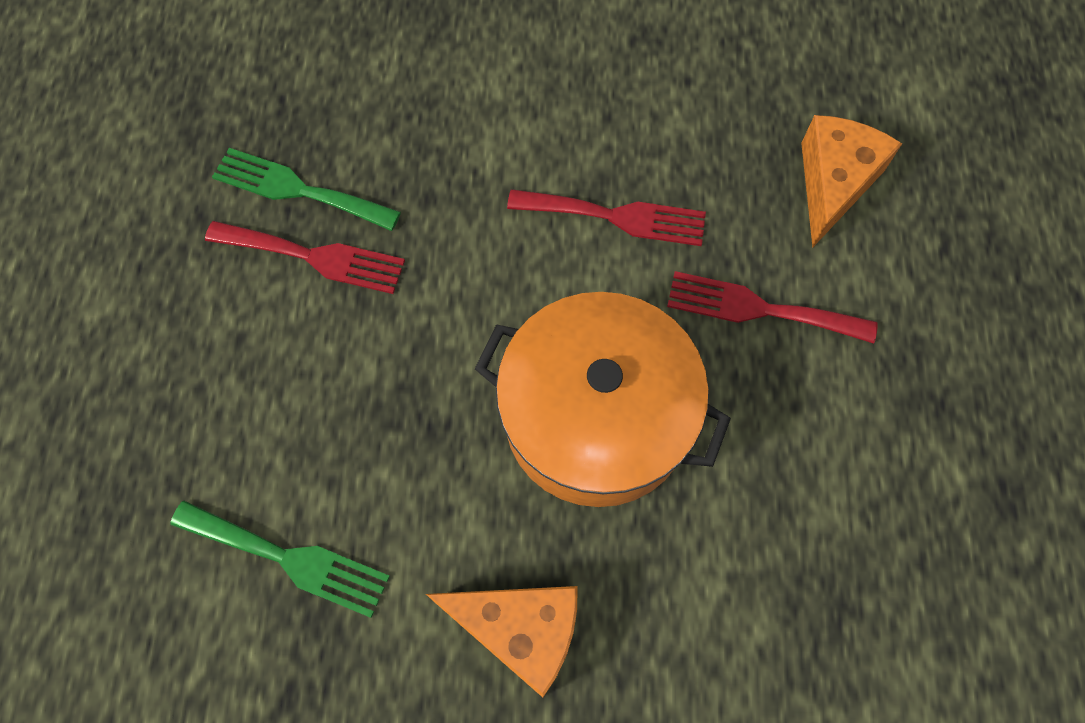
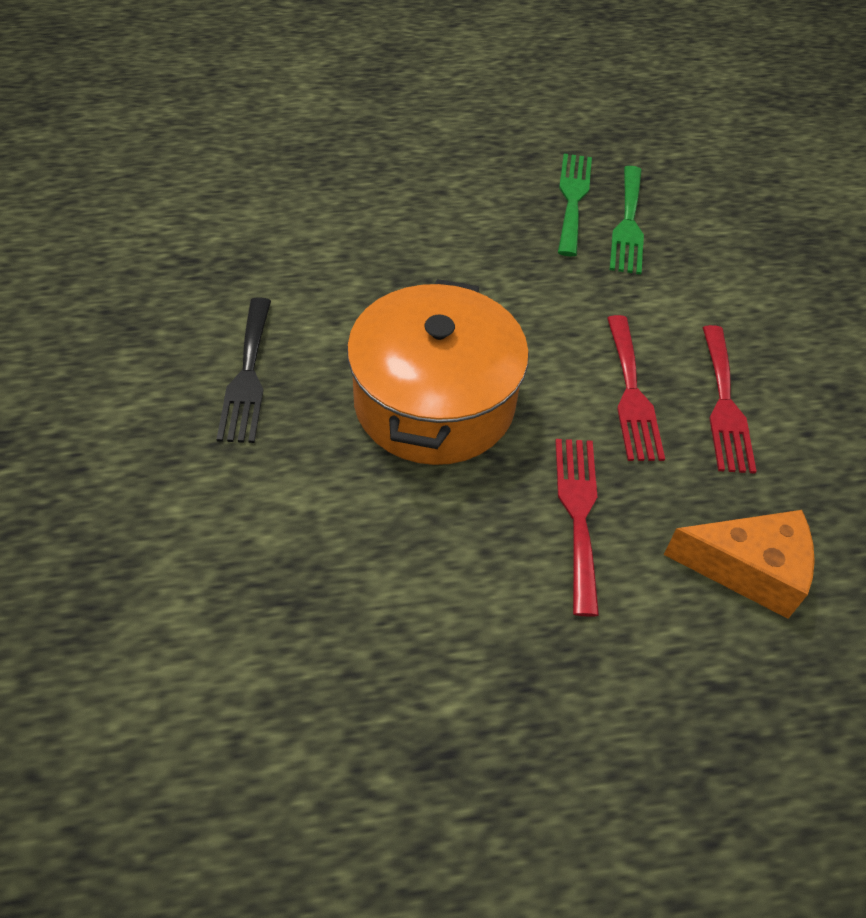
camera: 75 degrees right, 15 degrees down
green fork [170,501,390,618] -> green fork moved to [609,166,644,275]
red fork [205,221,405,294] -> red fork moved to [703,325,757,474]
orange cheese [426,586,577,697] -> black fork [216,297,271,443]

